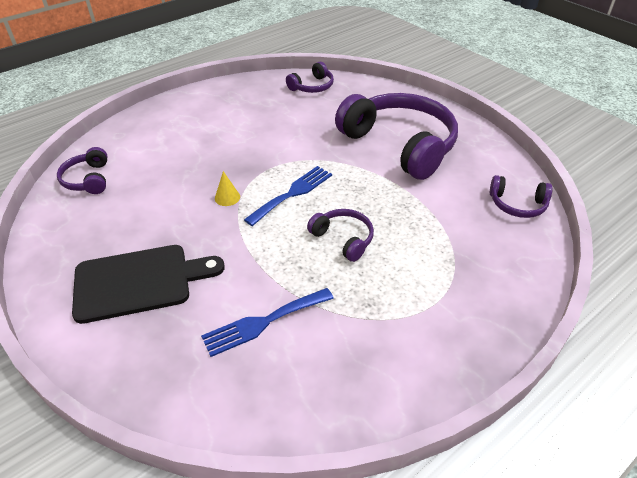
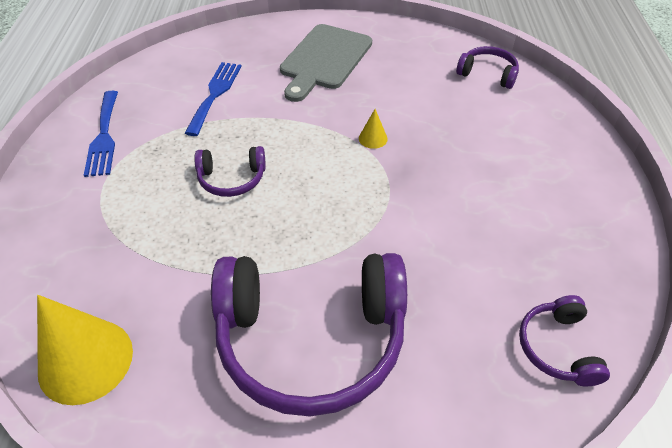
camera: 130 degrees right, 5 degrees up
black cutting board [72,245,225,324] -> grey cutting board [280,24,372,102]
blue fork [244,166,332,226] -> blue fork moved to [84,91,118,177]
purple headphones [490,175,553,218] -> yellow cone [37,295,133,405]

